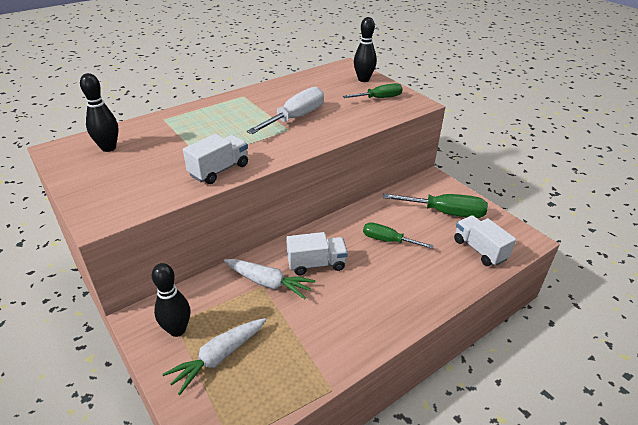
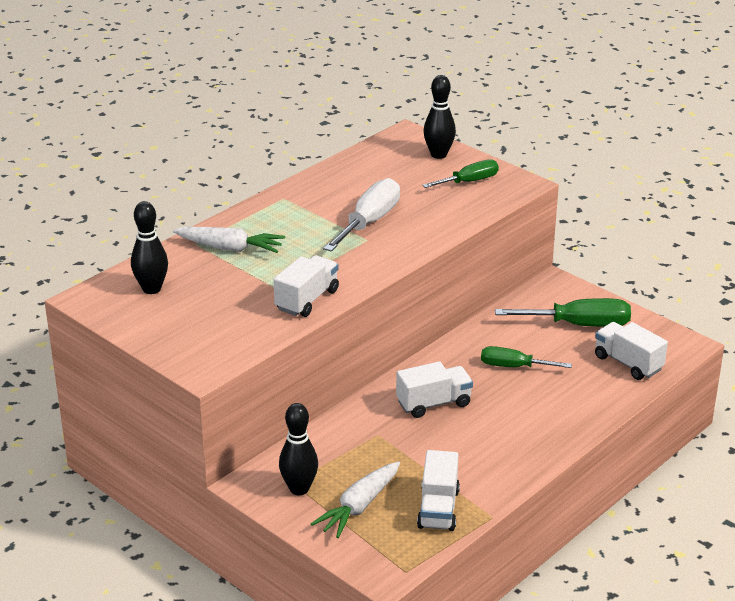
camera: 10 degrees left, 5 degrees down
white carrot [224,259,315,299] -> white carrot moved to [173,227,285,253]
none -> white truck [417,450,460,531]

